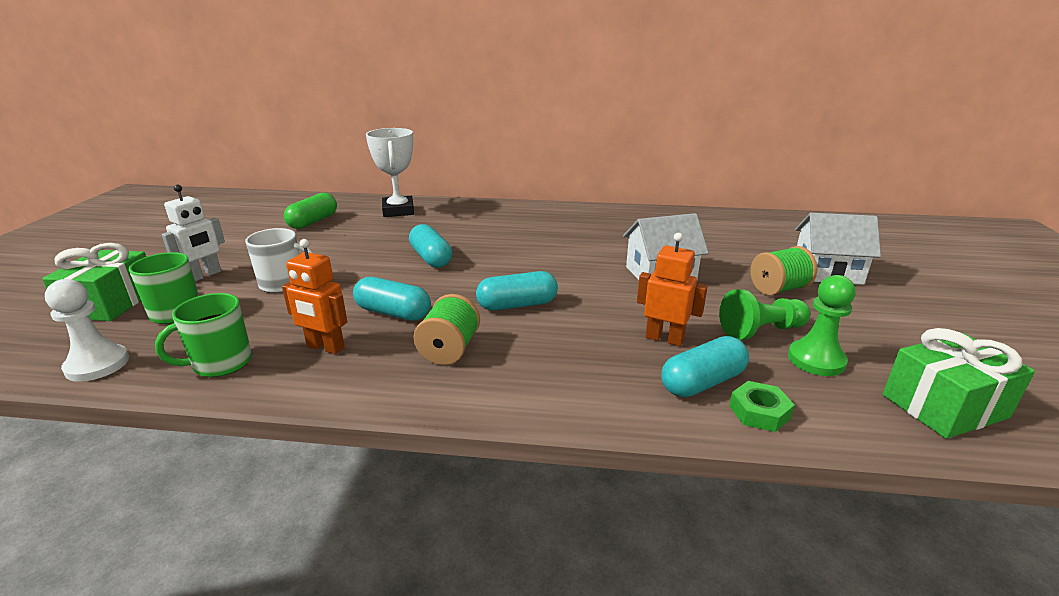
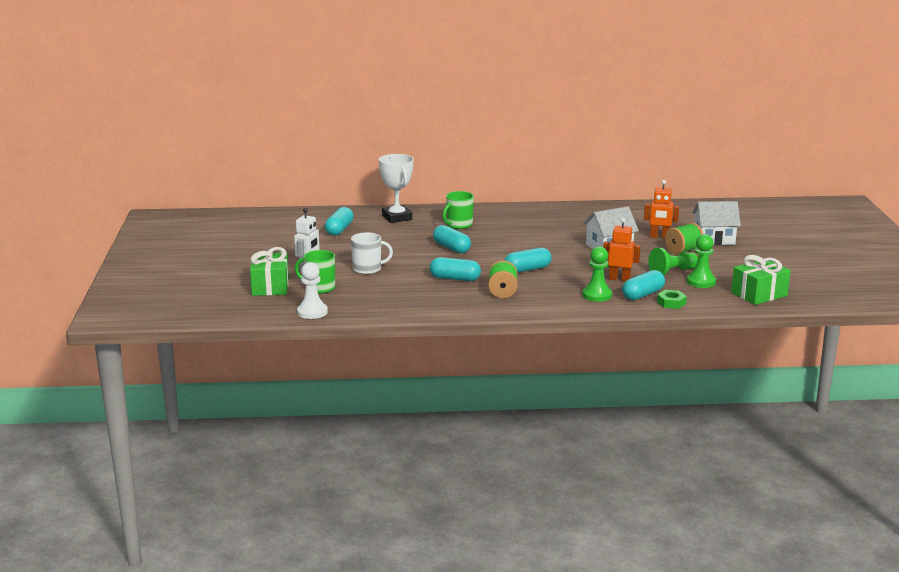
camera: 10 degrees left, 5 degrees down
green mug [155,293,252,377] -> green mug moved to [442,191,474,229]
orange robot [282,239,347,354] -> orange robot moved to [644,180,679,239]
green capsule [284,193,337,229] -> turquoise capsule [325,207,354,236]
none -> green pawn [582,247,612,302]

